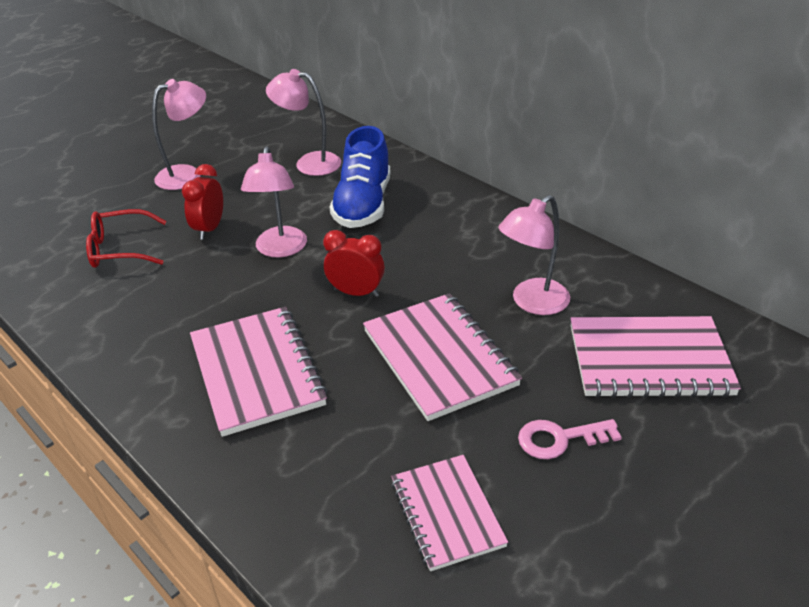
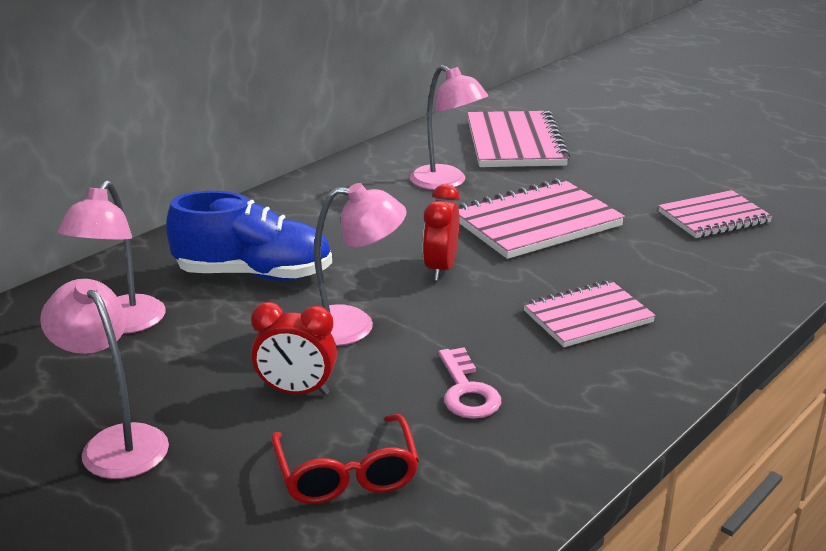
camera: 95 degrees left, 10 degrees down
pink notebook [190,307,328,437] -> pink notebook [523,280,656,347], size x0.65
pink key [518,419,622,459] -> pink key moved to [439,348,501,419]

